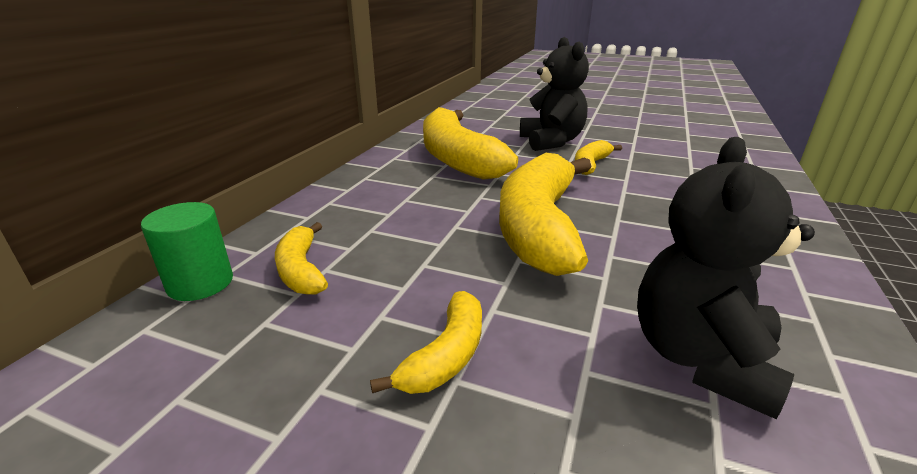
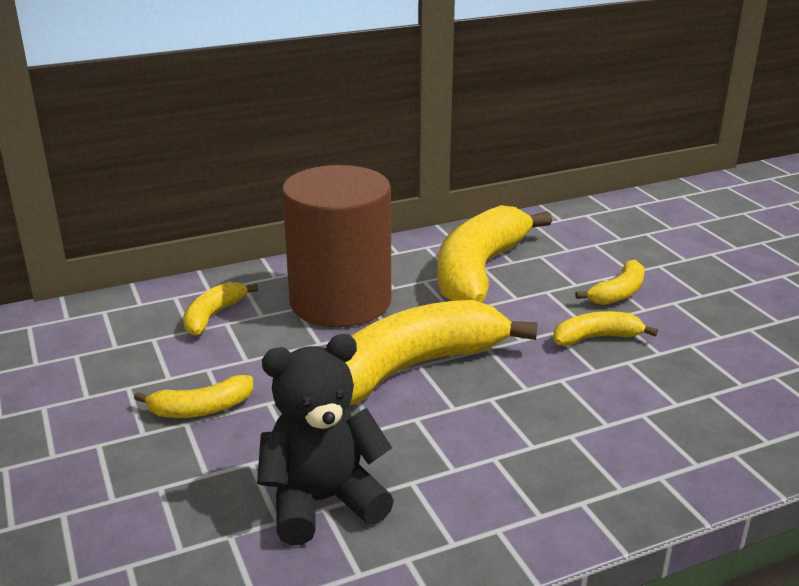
camera: 45 degrees right, 0 degrees up
green cylinder [141,202,233,301] -> none
black teddy bear [520,37,589,151] -> yellow banana [575,259,645,305]
none -> brown cylinder [282,165,391,327]

